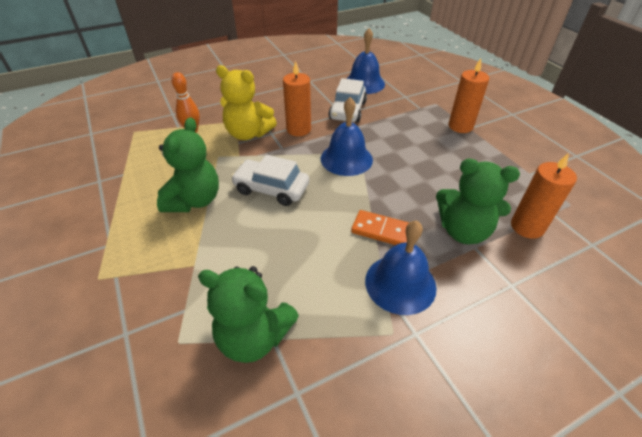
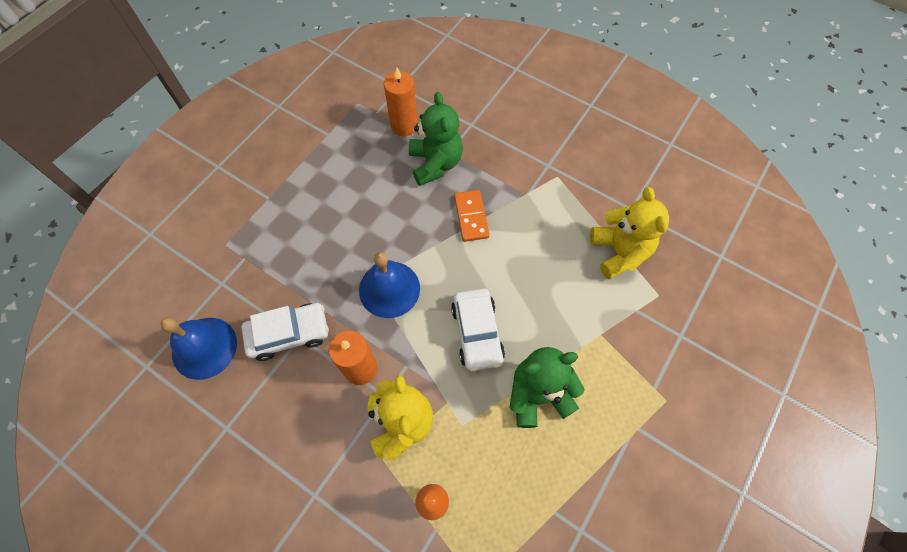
camera: 120 degrees left, 20 degrees up
green teddy bear [198,266,299,363] -> yellow teddy bear [590,187,669,279]
blue bell [365,220,437,315] -> none
orange candle [448,59,489,133] -> none

